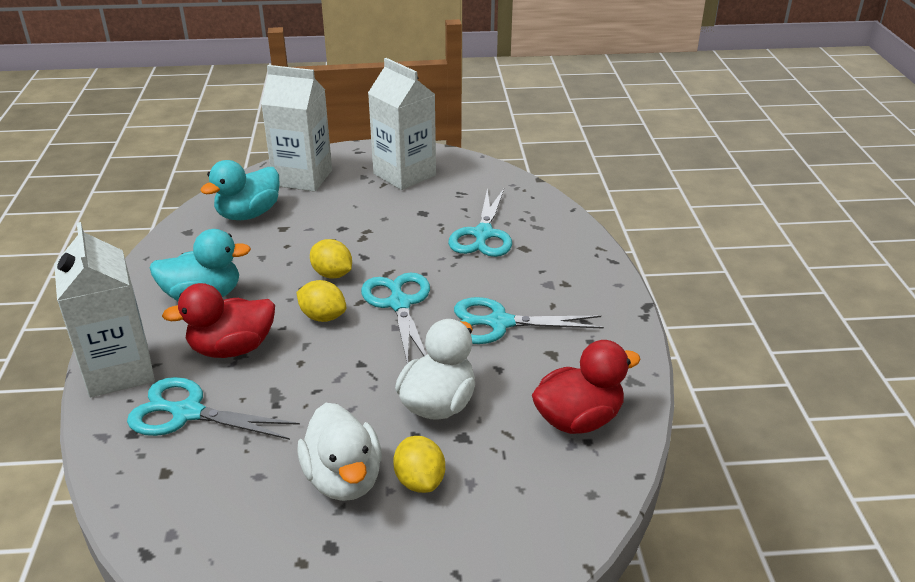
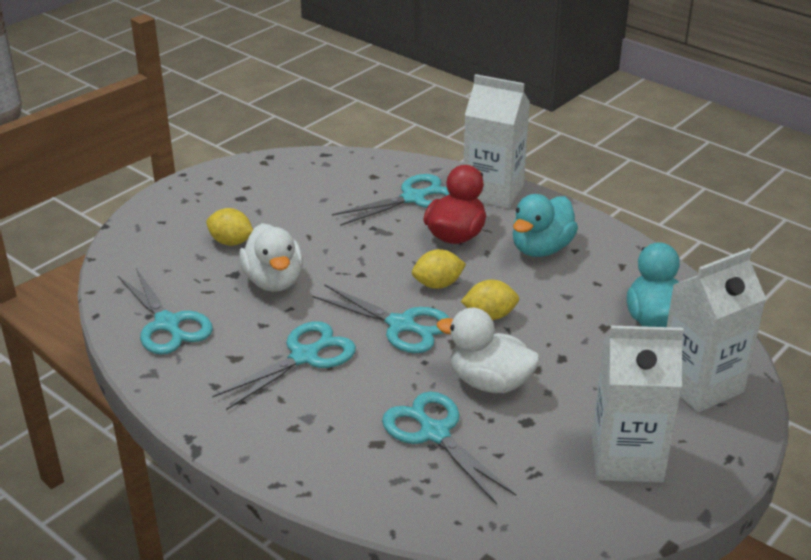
camera: 135 degrees right, 0 degrees up
white duck [297,403,382,501] -> white duck moved to [437,308,540,393]
red duck [532,340,641,434] -> turquoise scissors [118,268,213,355]

